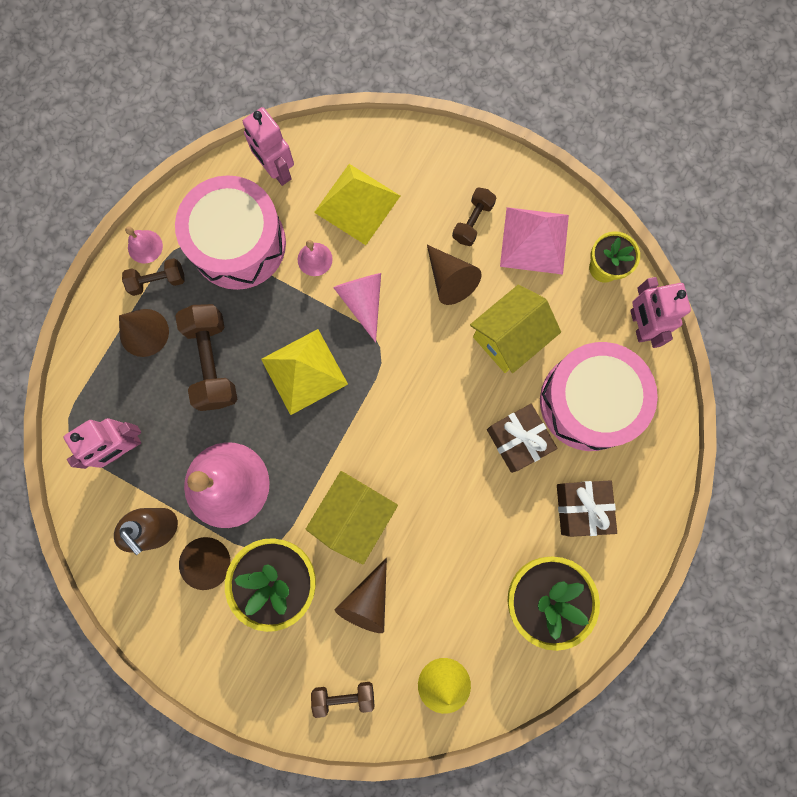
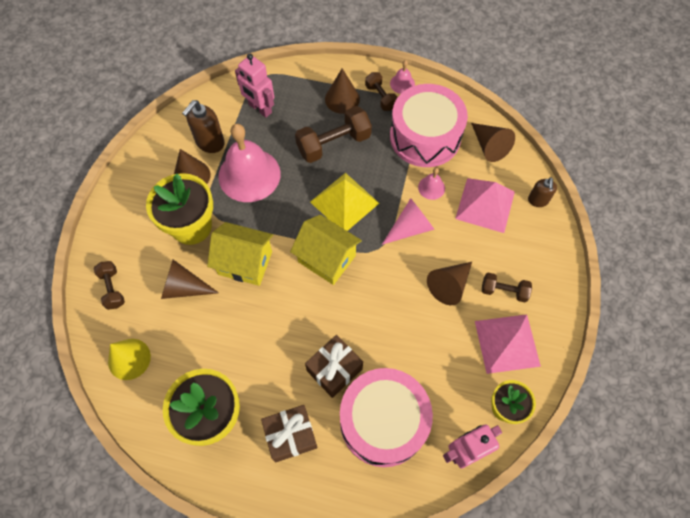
camera: 75 degrees right, 15 degrees down
pink robot [243,107,294,186] -> brown cone [471,123,515,162]
yellow pyramid [314,164,400,245] -> pink pyramid [455,178,515,233]
yellow house [470,285,561,373] -> yellow house moved to [290,214,362,285]
none -> brown soap dispenser [528,177,557,207]

